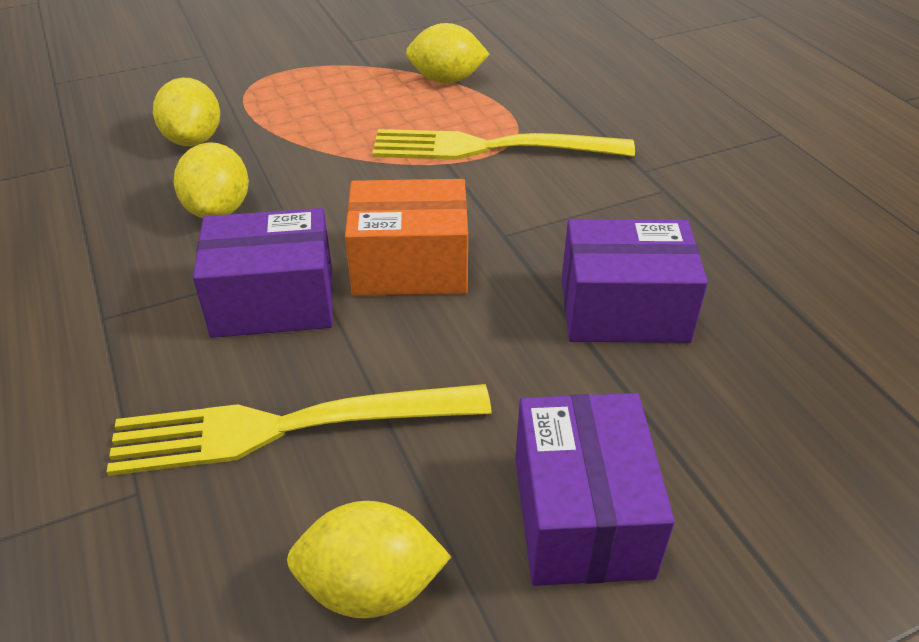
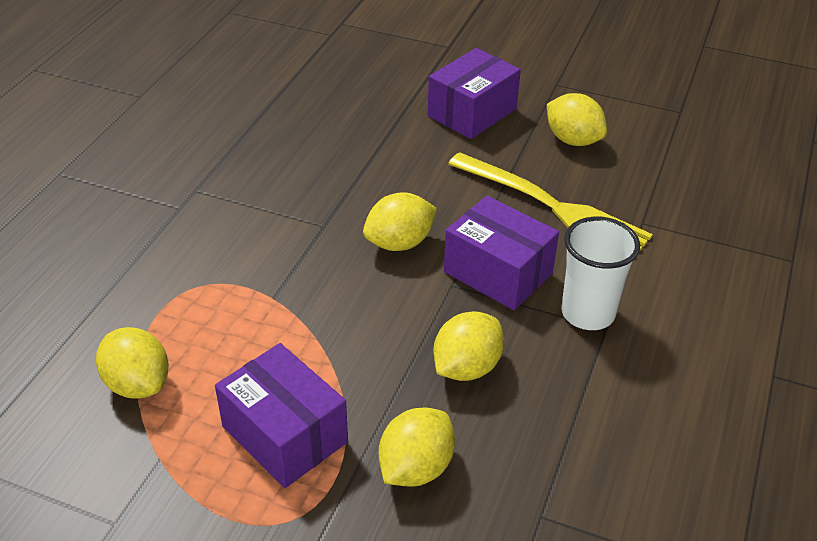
camera: 135 degrees left, 0 degrees up
orange box [345,179,468,296] -> yellow lemon [363,192,437,251]
yellow fork [372,129,635,160] -> none
purple box [561,219,708,343] -> purple box moved to [215,343,348,488]
none -> white cup [561,217,640,330]

